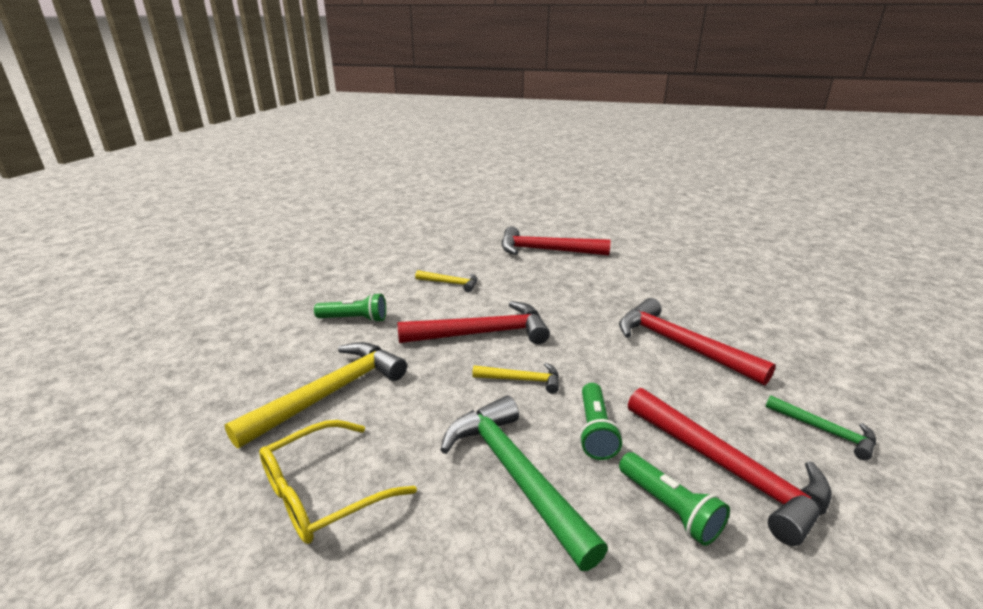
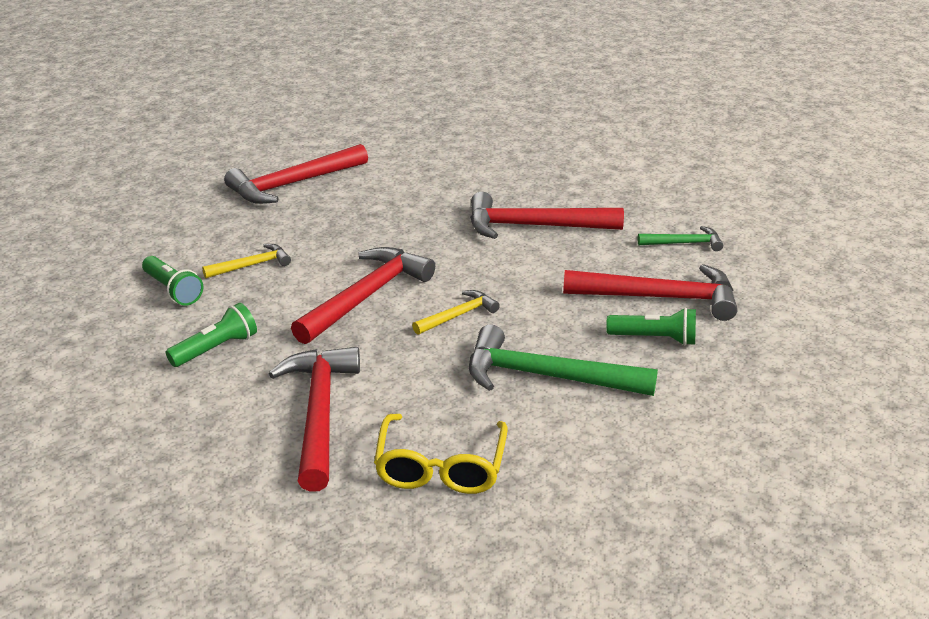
camera: 45 degrees left, 5 degrees up
yellow hammer [224,342,407,448] -> red hammer [269,347,360,492]
green flashlight [579,383,622,460] -> green flashlight moved to [142,256,203,306]

